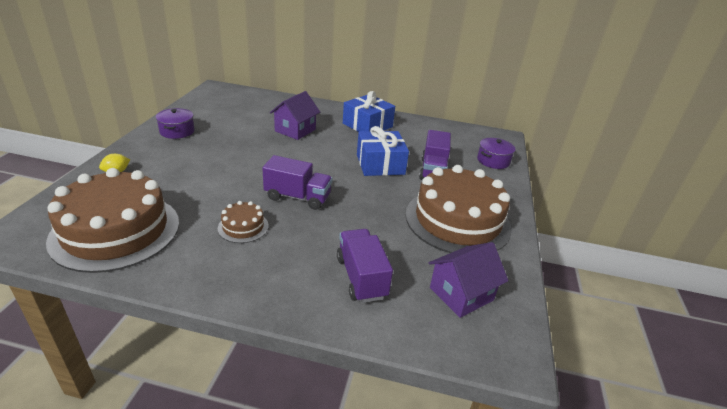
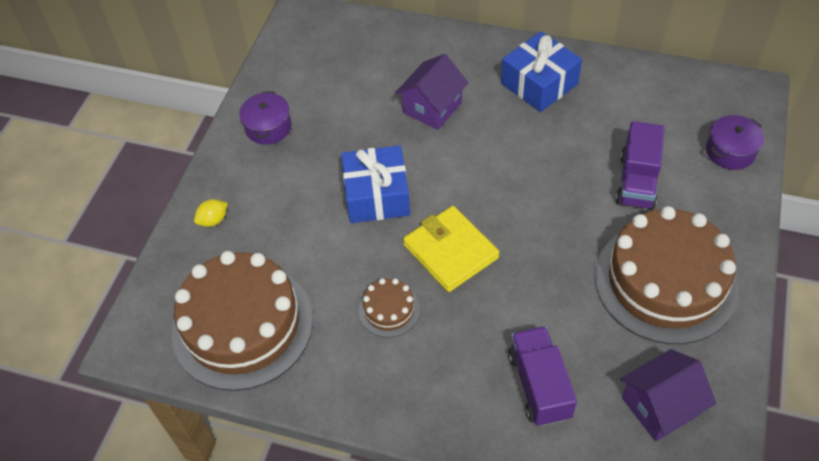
camera: 10 degrees right, 20 degrees up
purple truck [262,155,332,210] -> yellow wallet [403,206,499,292]
blue gift [357,126,409,176] -> blue gift moved to [341,145,410,223]

